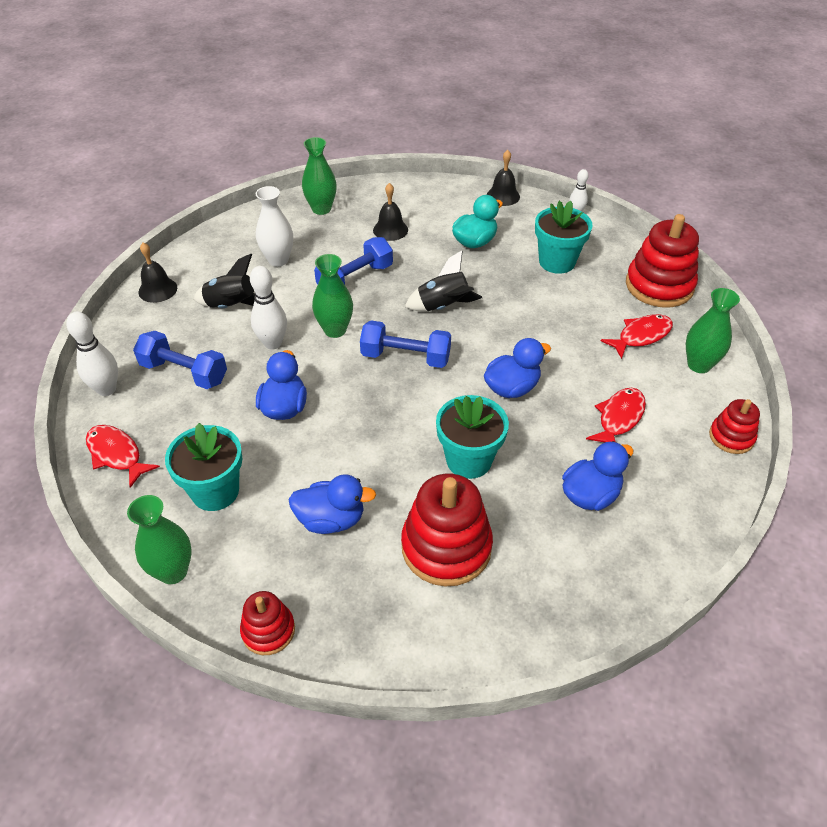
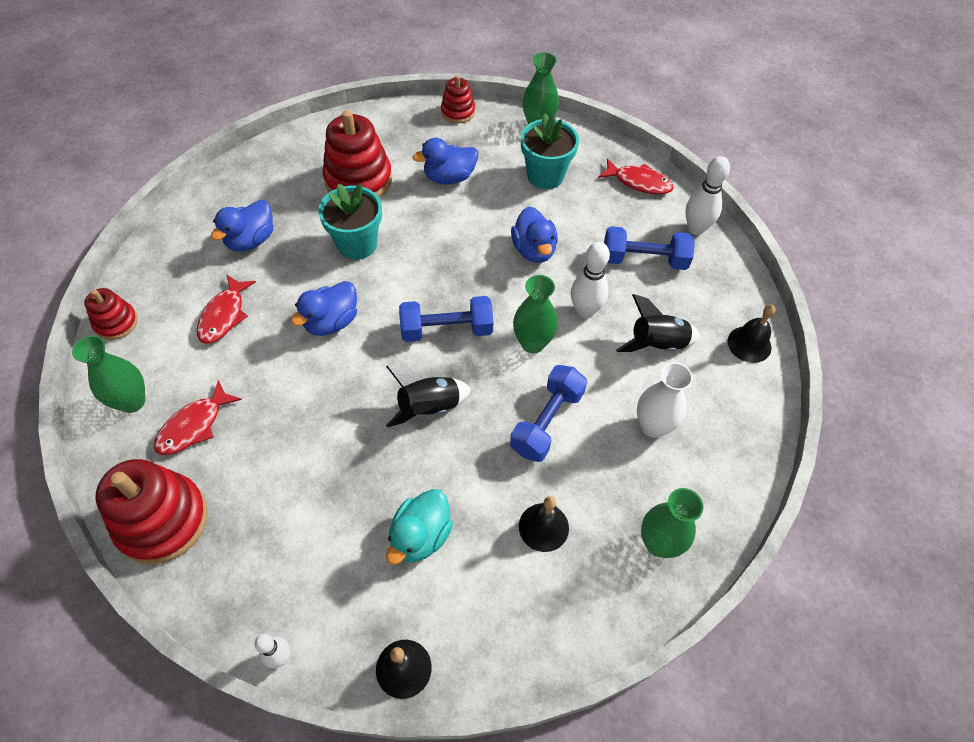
camera: 160 degrees right, 10 degrees up
turquoise flower pot [535,201,592,274] -> none

